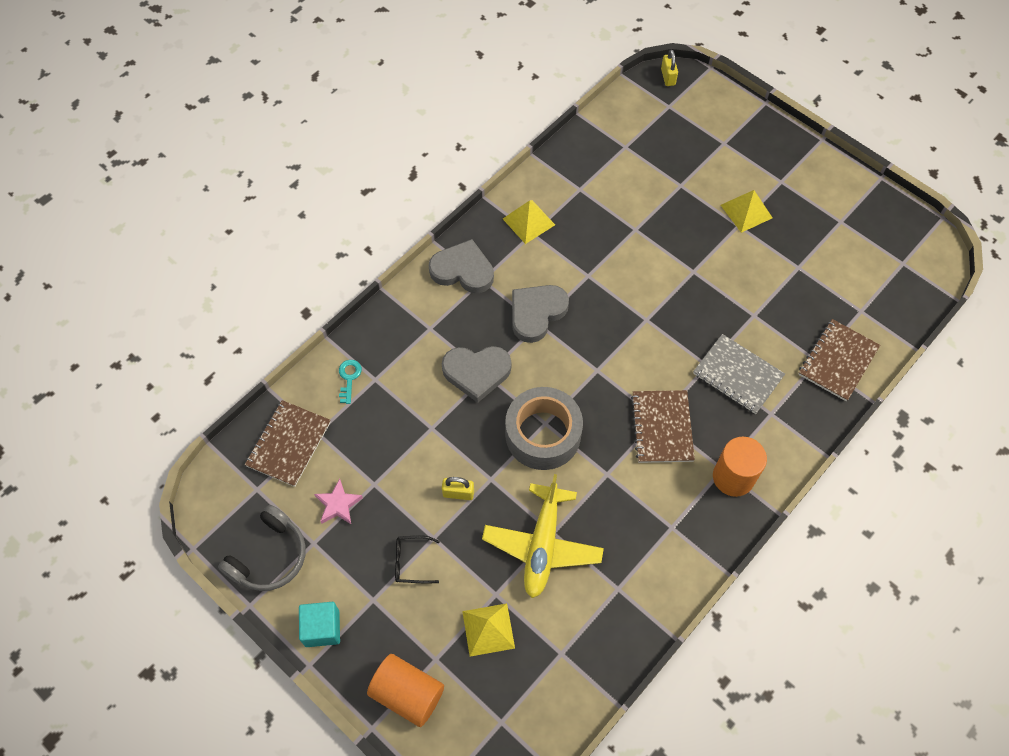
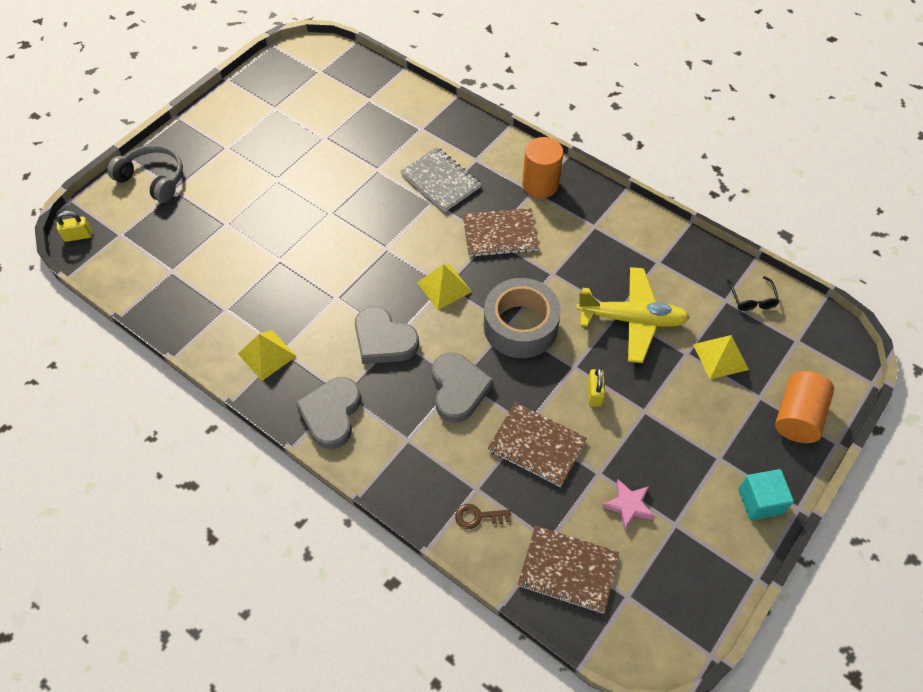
camera: 95 degrees left, 5 degrees down
grey headphones [218,505,306,591] -> grey headphones moved to [107,145,183,203]
turquoise key [339,360,362,404] -> brown key [455,504,511,529]
black glasses [395,535,440,583] -> black glasses moved to [727,276,780,311]
grey notebook [693,334,785,414] -> grey notebook turned 75 degrees counterclockwise [400,147,481,212]
yellow pyramid [721,190,772,233] -> yellow pyramid moved to [417,264,472,310]
brown notebook [798,319,880,401] -> brown notebook moved to [488,402,587,487]

